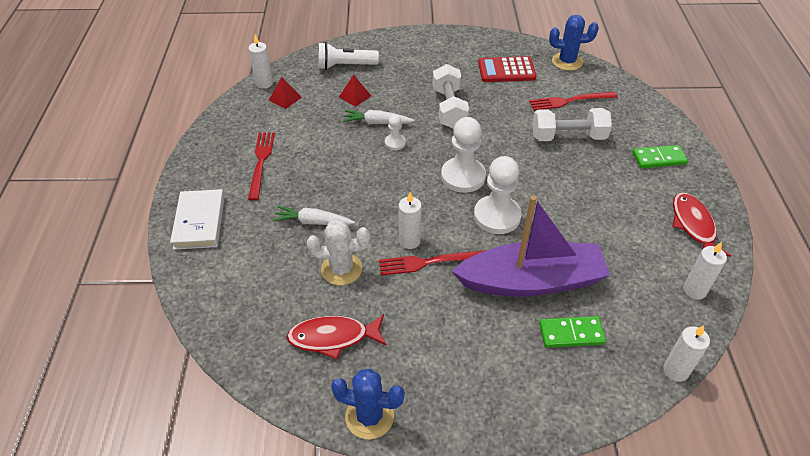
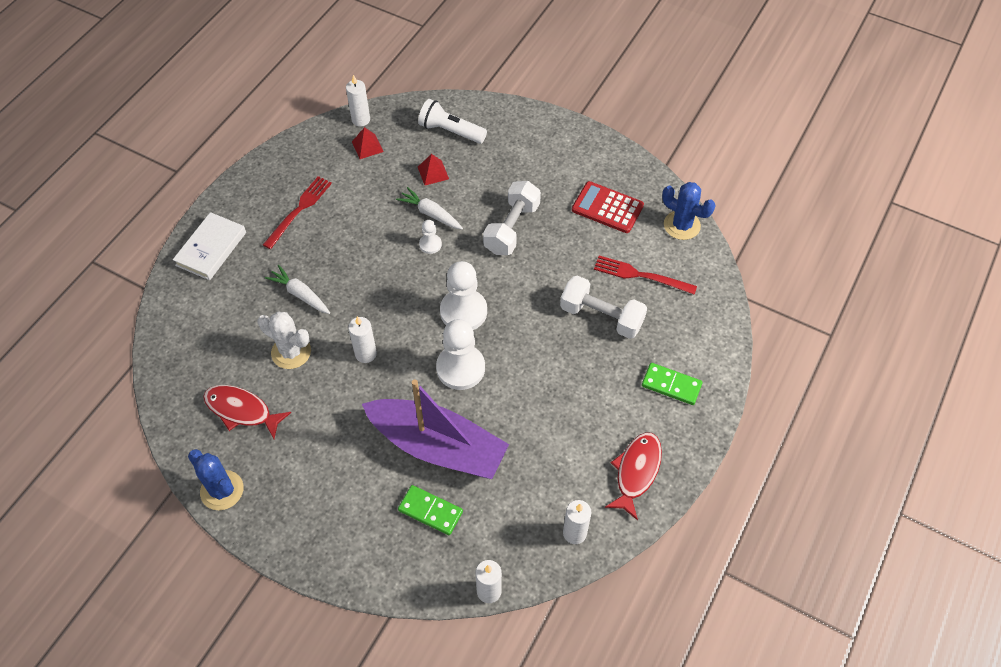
camera: 30 degrees right, 10 degrees up
red fork [379,250,487,276] -> none

